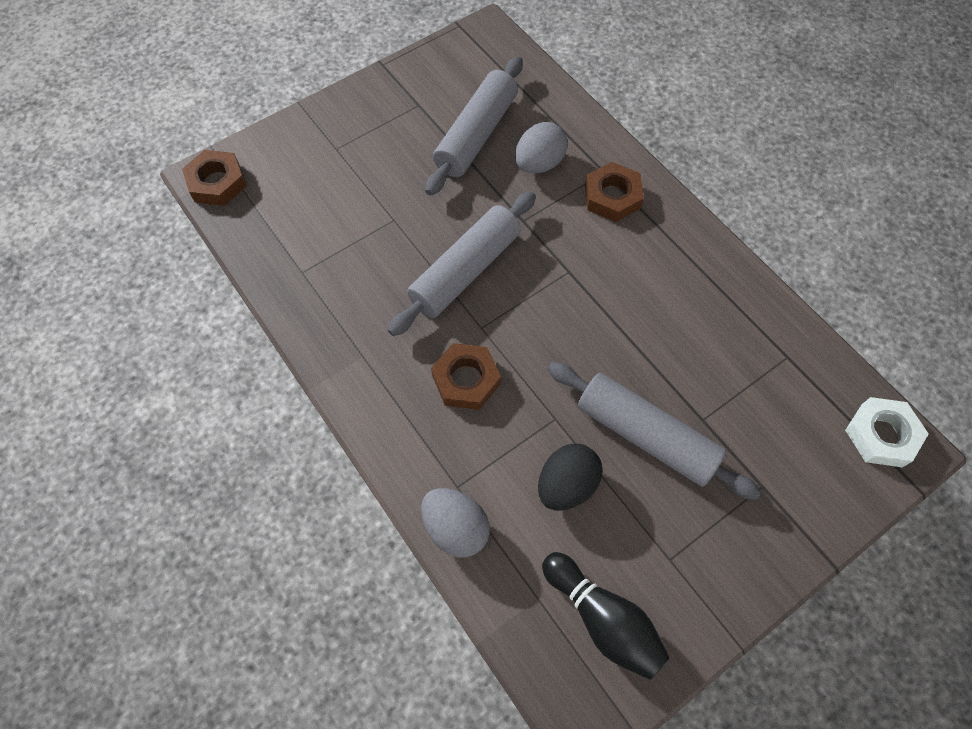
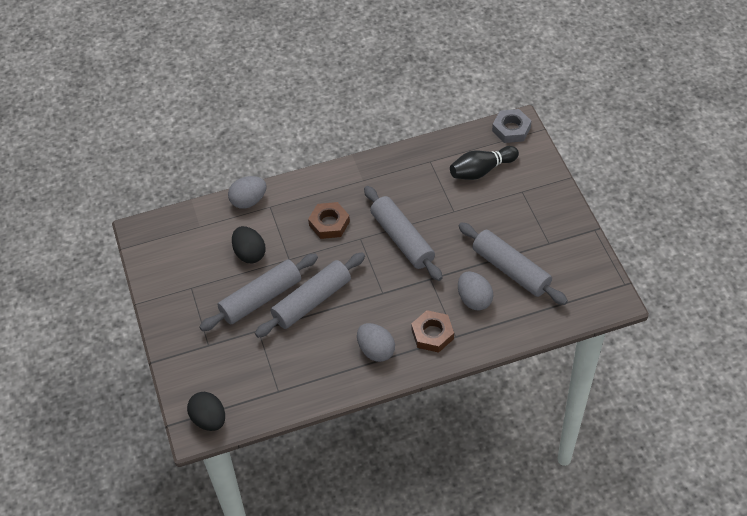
camera: 110 degrees right, 10 degrees down
brown nut [182,150,247,206] -> grey nut [492,109,531,143]
black bowling pin [542,552,670,680] -> black bowling pin moved to [450,146,519,180]
white nut [845,397,929,467] -> black egg [187,392,225,431]
none -> grey rolling pin [255,253,365,338]
none -> grey egg [357,323,395,362]

